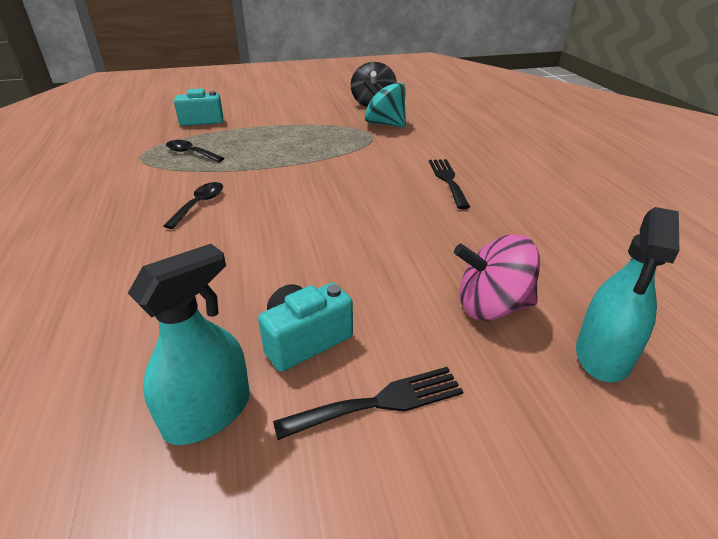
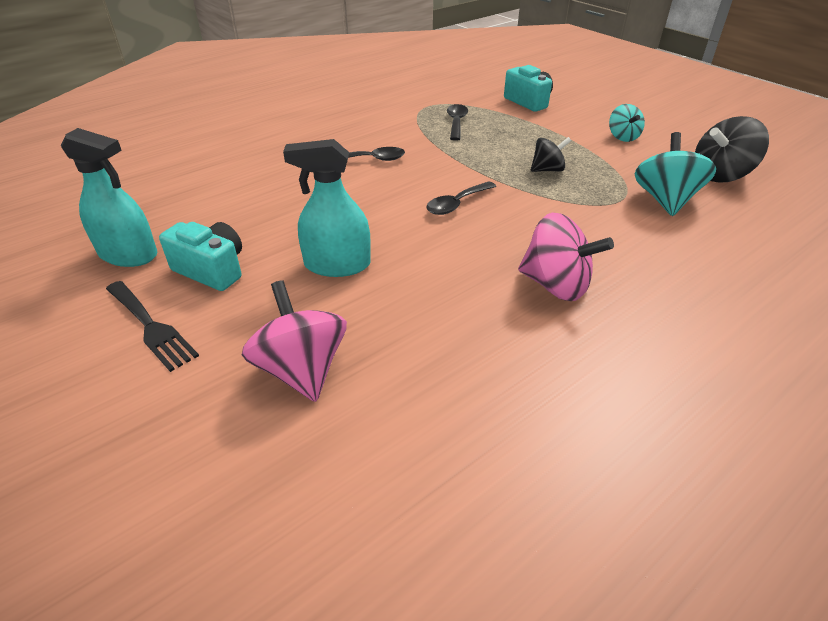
camera: 65 degrees right, 5 degrees up
black fork [429,159,470,209] -> pink spinning top [518,213,614,301]
turquoise spray bottle [576,207,679,382] -> turquoise spray bottle moved to [283,139,371,277]
none -> black spoon [426,181,496,215]
none -> black spinning top [531,137,571,172]
none -> turquoise spinning top [609,104,645,142]

